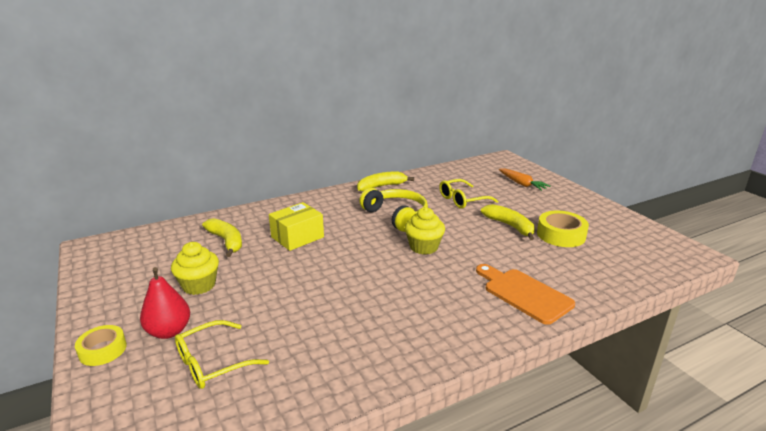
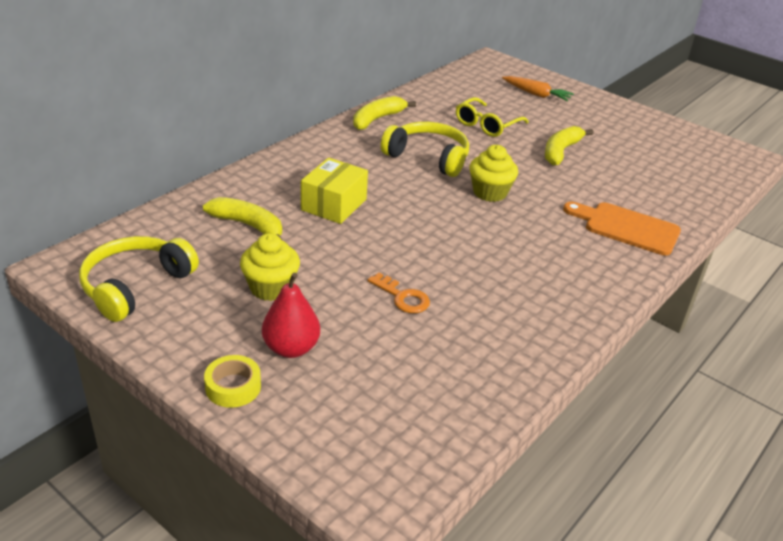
camera: 25 degrees left, 10 degrees up
yellow glasses [175,320,269,389] -> none
yellow banana [481,204,535,240] -> yellow banana turned 90 degrees counterclockwise [545,126,594,166]
yellow tape [537,211,589,247] -> none
none -> yellow headphones [79,236,199,322]
none -> orange key [368,273,430,313]

